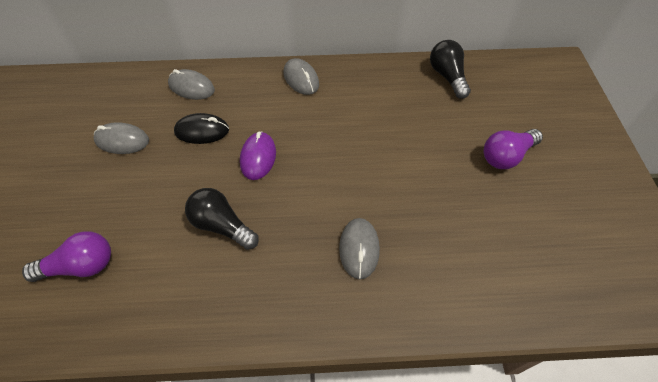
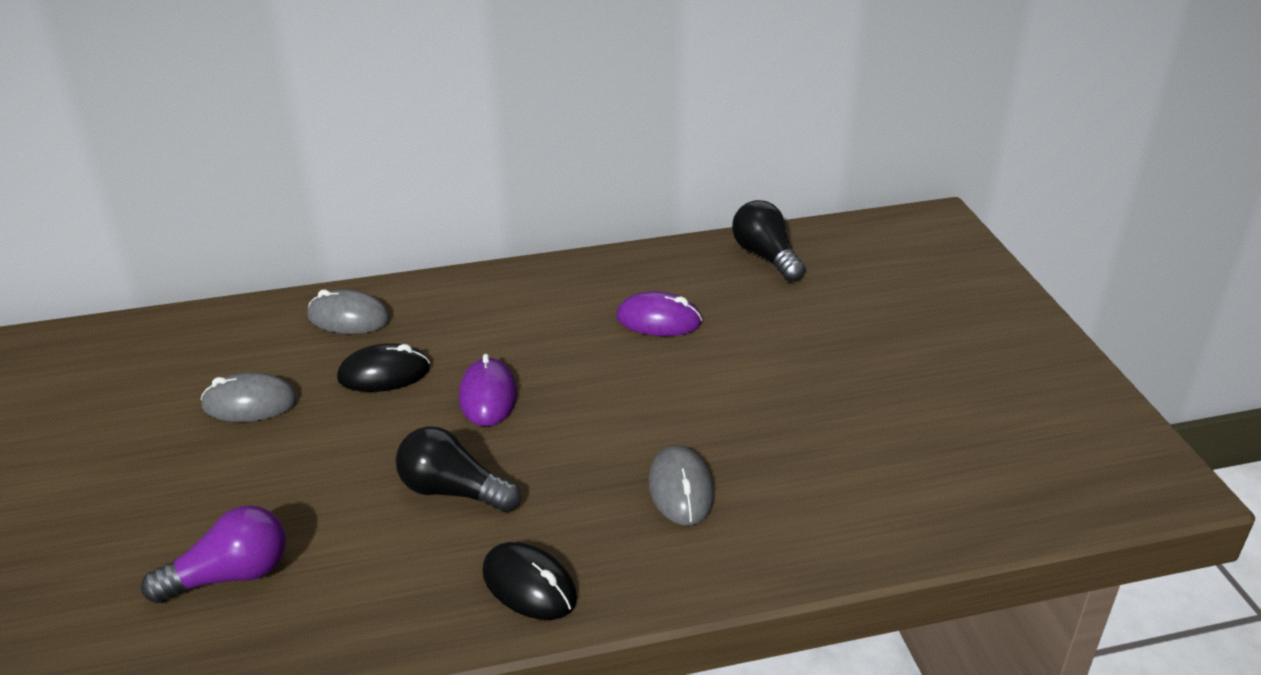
camera: 10 degrees left, 20 degrees down
grey mouse [284,58,319,95] -> none
purple light bulb [484,129,543,169] -> none
none -> black mouse [482,542,577,620]
none -> purple mouse [616,291,702,336]

